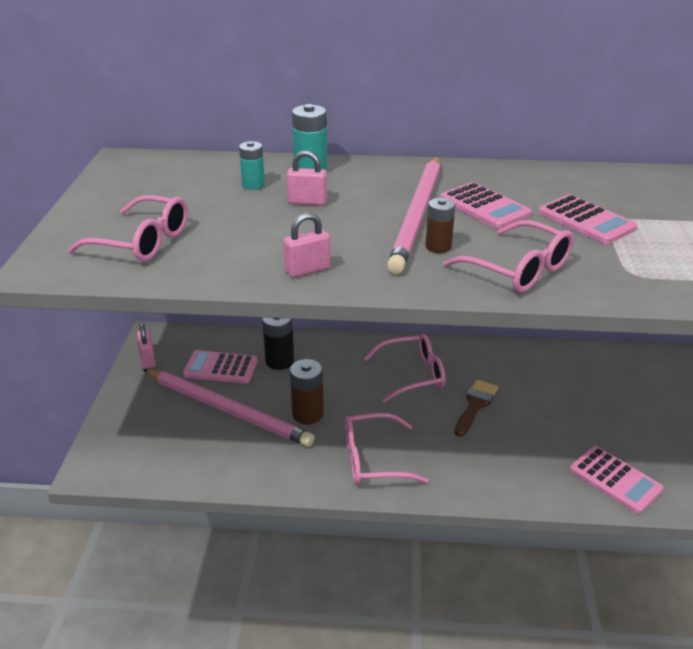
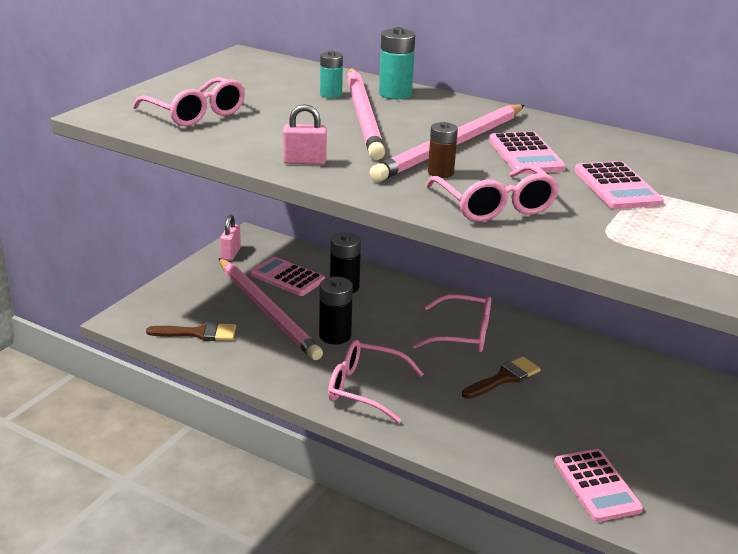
camera: 25 degrees right, 5 degrees down
pink padlock [287,150,327,205] -> pink pencil [347,68,385,160]
brown battery [290,359,324,424] -> black battery [319,277,353,344]
none -> brown brush [146,322,236,341]

